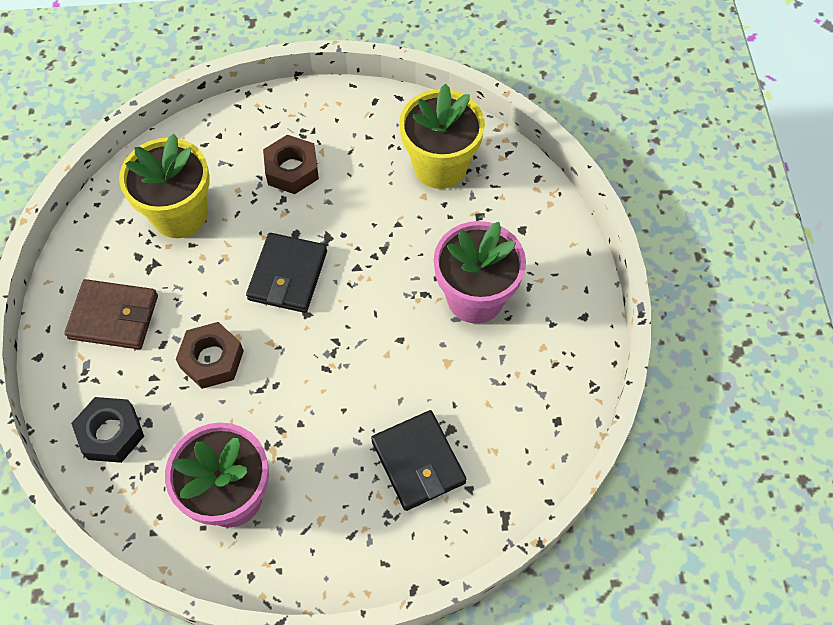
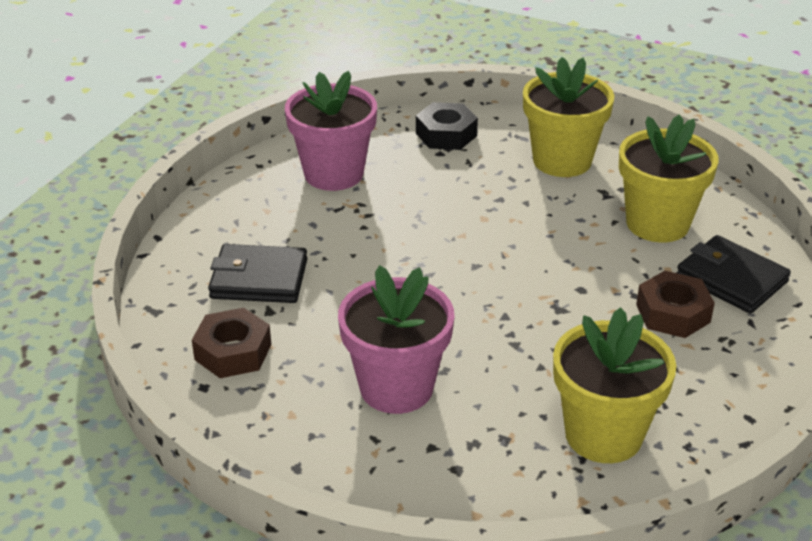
camera: 120 degrees right, 25 degrees down
brown wallet [65,279,158,349] -> yellow flower pot [523,57,614,177]
brown nut [176,322,244,389] -> brown nut moved to [192,308,271,378]
black wallet [246,233,327,313] -> black wallet moved to [677,235,791,314]

